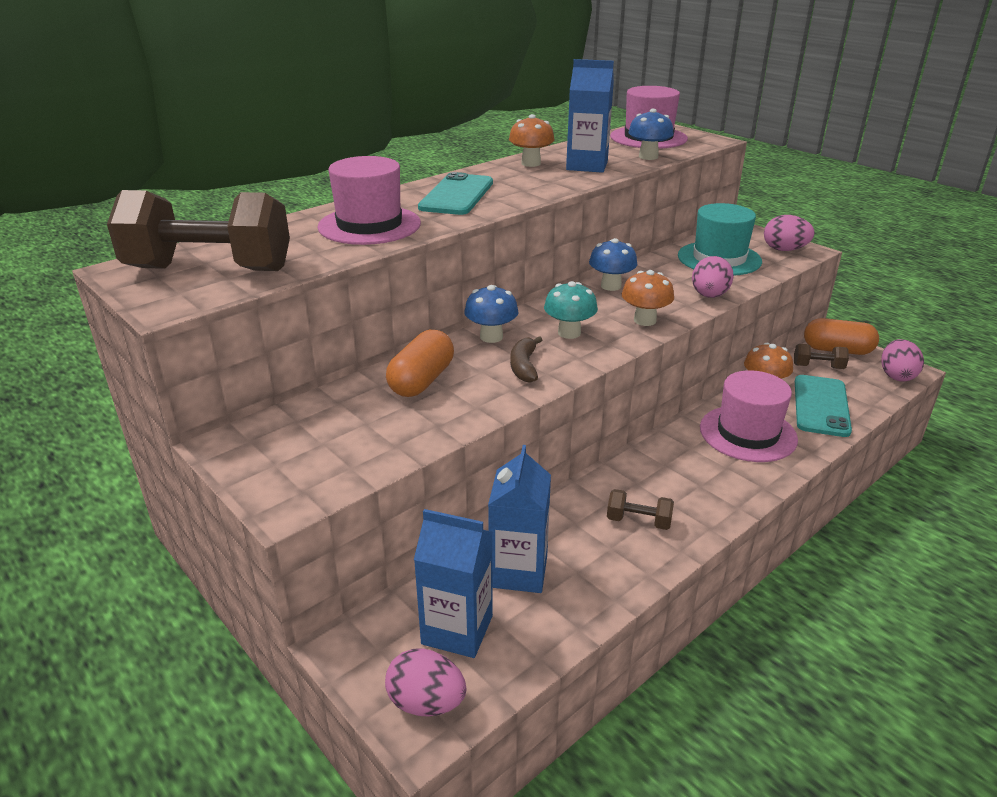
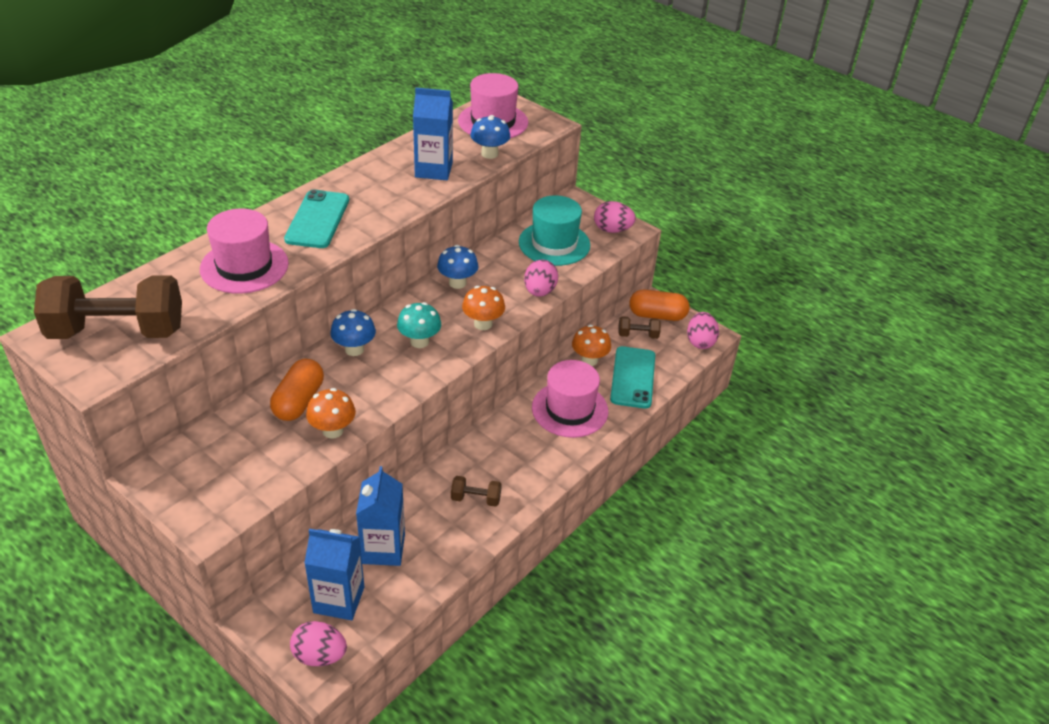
camera: 10 degrees left, 10 degrees up
orange mushroom [509,114,555,167] -> orange mushroom moved to [306,388,356,439]
brown banana [510,336,542,383] -> none

